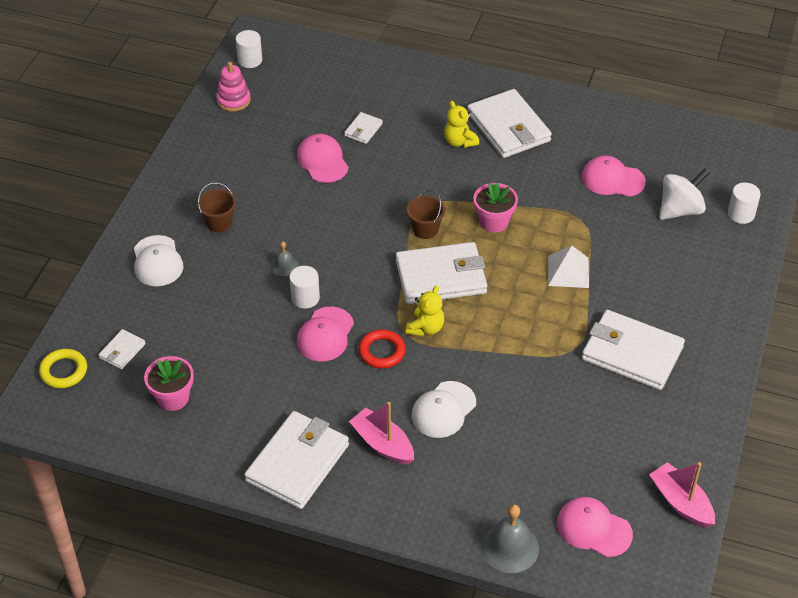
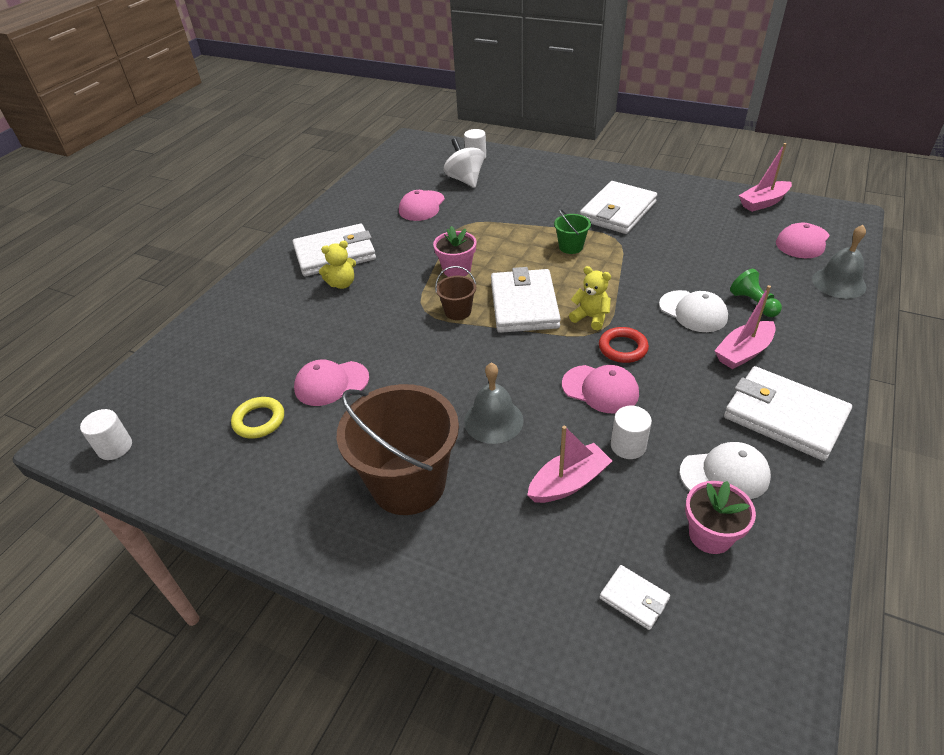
camera: 80 degrees left, 5 degrees down
yellow ring [39,349,87,388] -> yellow ring moved to [231,397,284,439]
white cap [134,235,183,286] -> white cap moved to [679,442,771,499]
brown bucket [197,182,236,232] -> brown bucket [337,384,459,515], size x2.21
pink stacking toy [216,62,251,112] -> none
grey bell [271,242,298,276] -> grey bell [464,363,524,444], size x1.84
white cylinder [289,266,320,309] -> white cylinder moved to [611,406,652,459]
white wallet [344,112,383,144] -> none
white pyramid [548,246,589,288] -> none
none -> pink boat [527,426,612,503]
none -> green bucket [554,209,591,254]
none -> green pawn [730,269,782,317]

